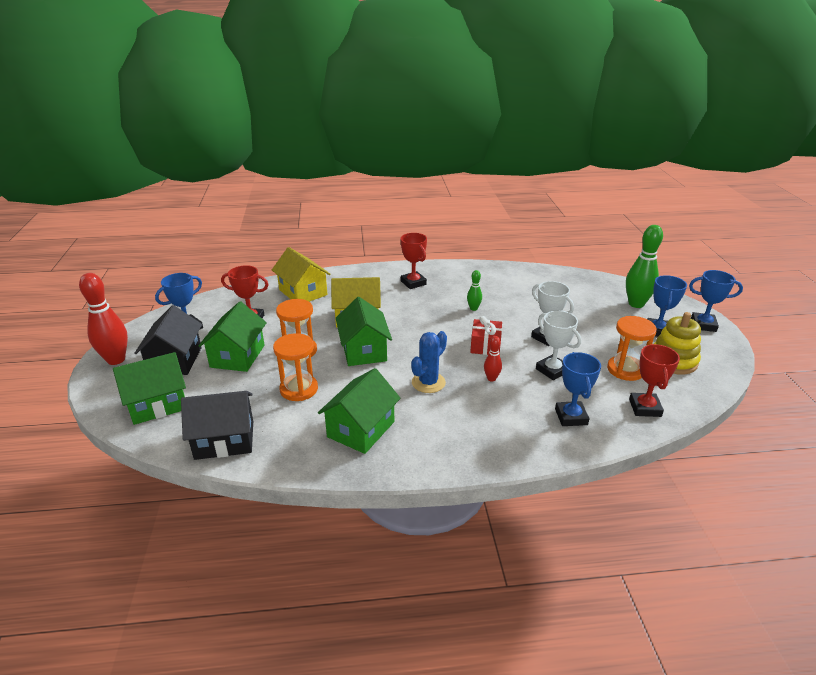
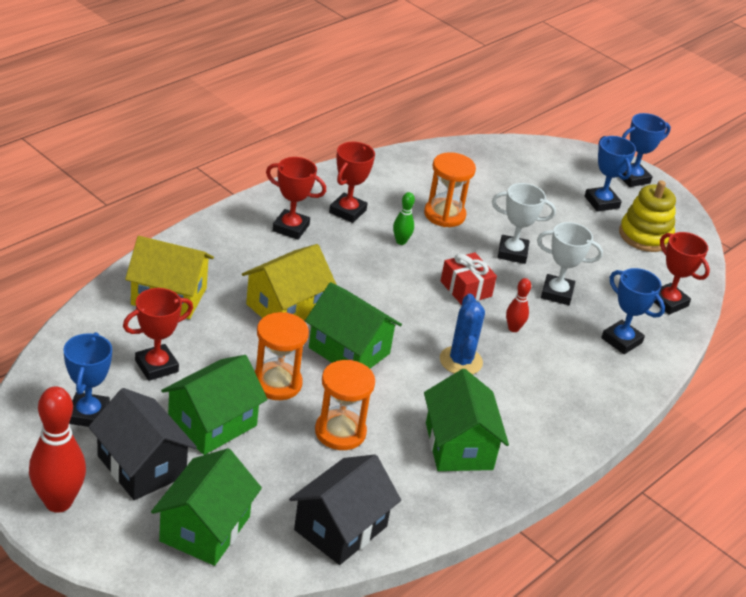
camera: 45 degrees left, 5 degrees up
green house [198,302,267,372] -> green house turned 75 degrees clockwise [161,355,268,455]
orange hourglass [607,316,657,381] -> orange hourglass moved to [424,152,476,227]
green bowling pin [626,225,663,308] -> none
none -> red trophy [329,142,375,223]

